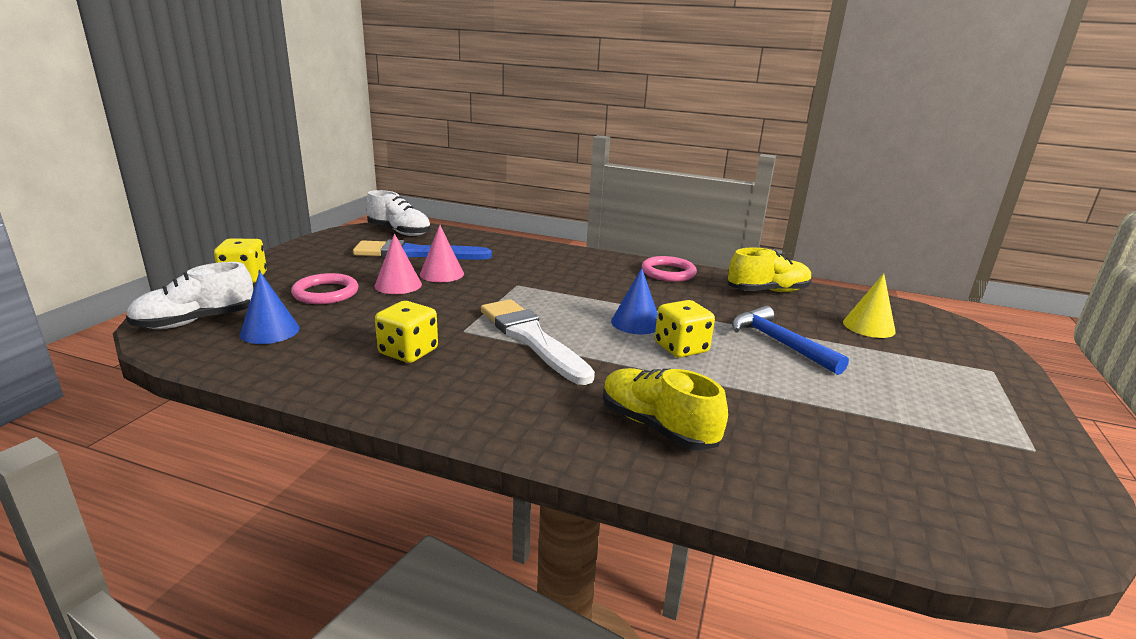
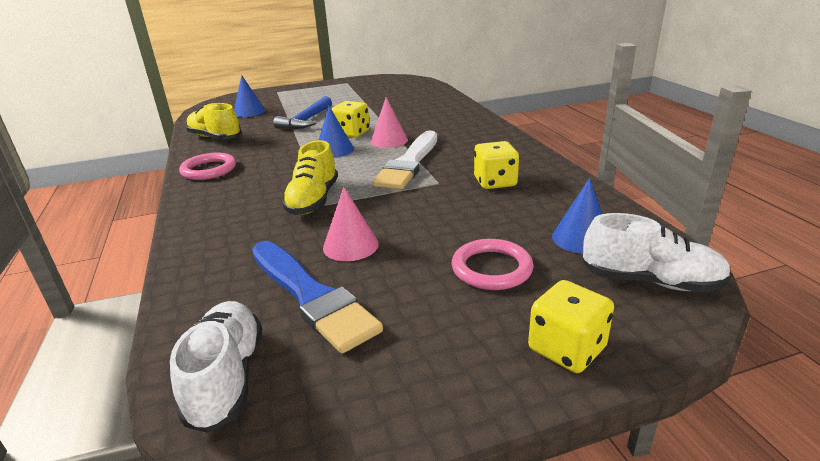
camera: 125 degrees left, 5 degrees up
pink cone [375,233,422,294] -> pink cone moved to [370,97,408,148]
yellow shoe [603,368,728,451] -> yellow shoe moved to [282,140,338,215]
yellow cone [843,273,896,338] -> blue cone [234,75,265,117]

